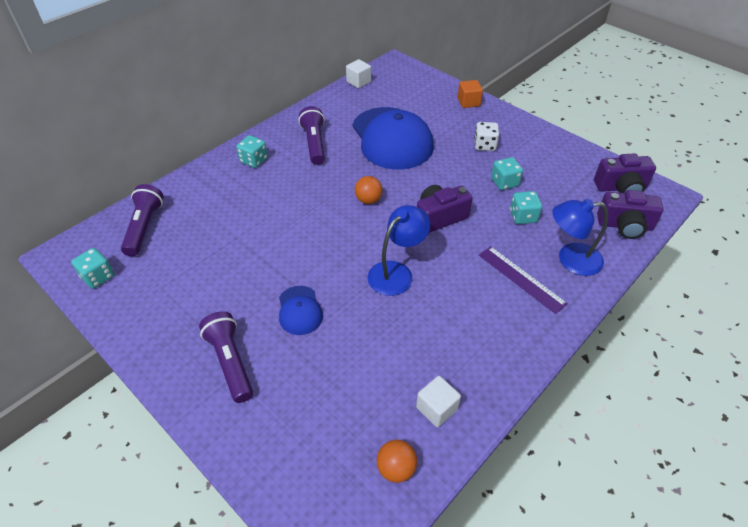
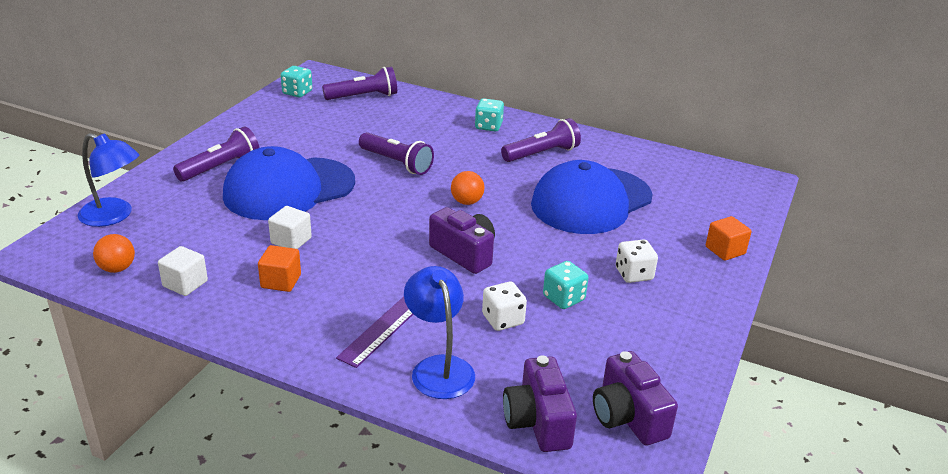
camera: 70 degrees right, 15 degrees down
blue cap [279,286,323,335] -> blue cap [223,146,355,220], size x2.18
white cube [346,59,371,88] -> white cube moved to [268,206,312,249]
blue lamp [367,205,431,296] -> blue lamp moved to [78,133,139,227]
turquoise dice [510,191,542,224] -> white dice [482,282,527,331]
none -> orange cube [258,245,301,292]
none -> purple flashlight [359,132,434,175]

